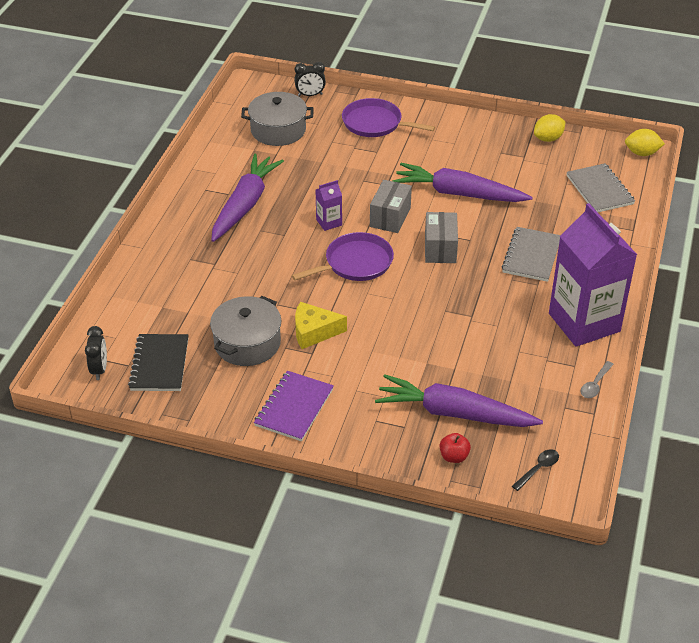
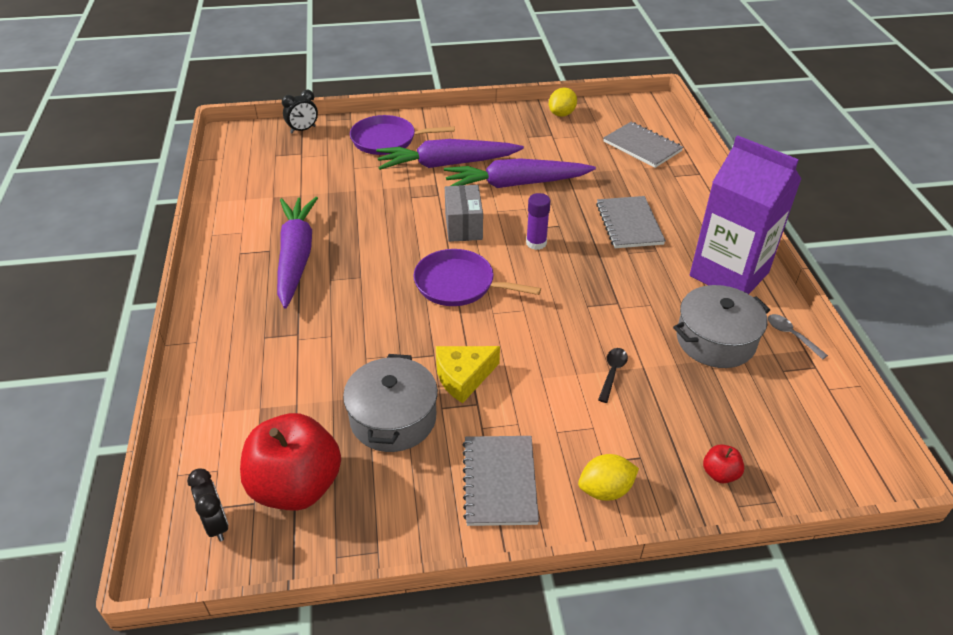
camera: 25 degrees left, 0 degrees up
black notebook [128,334,189,391] -> red apple [240,413,341,511]
grey pot [241,92,313,146] -> grey pot moved to [673,285,770,368]
purple notebook [254,371,334,441] -> grey notebook [462,436,539,526]
purple pan [292,232,394,281] -> purple pan turned 105 degrees counterclockwise [414,249,541,306]
purple carton [316,180,342,231] -> none
purple carrot [375,374,543,427] -> purple carrot moved to [376,139,524,170]
grey box [425,212,458,263] -> purple glue stick [526,193,551,250]
black spoon [512,449,559,491] -> black spoon moved to [598,348,628,403]
grey spoon [580,361,614,398] -> grey spoon turned 135 degrees clockwise [768,314,828,360]
yellow lemon [625,129,665,156] -> yellow lemon moved to [578,454,639,501]

